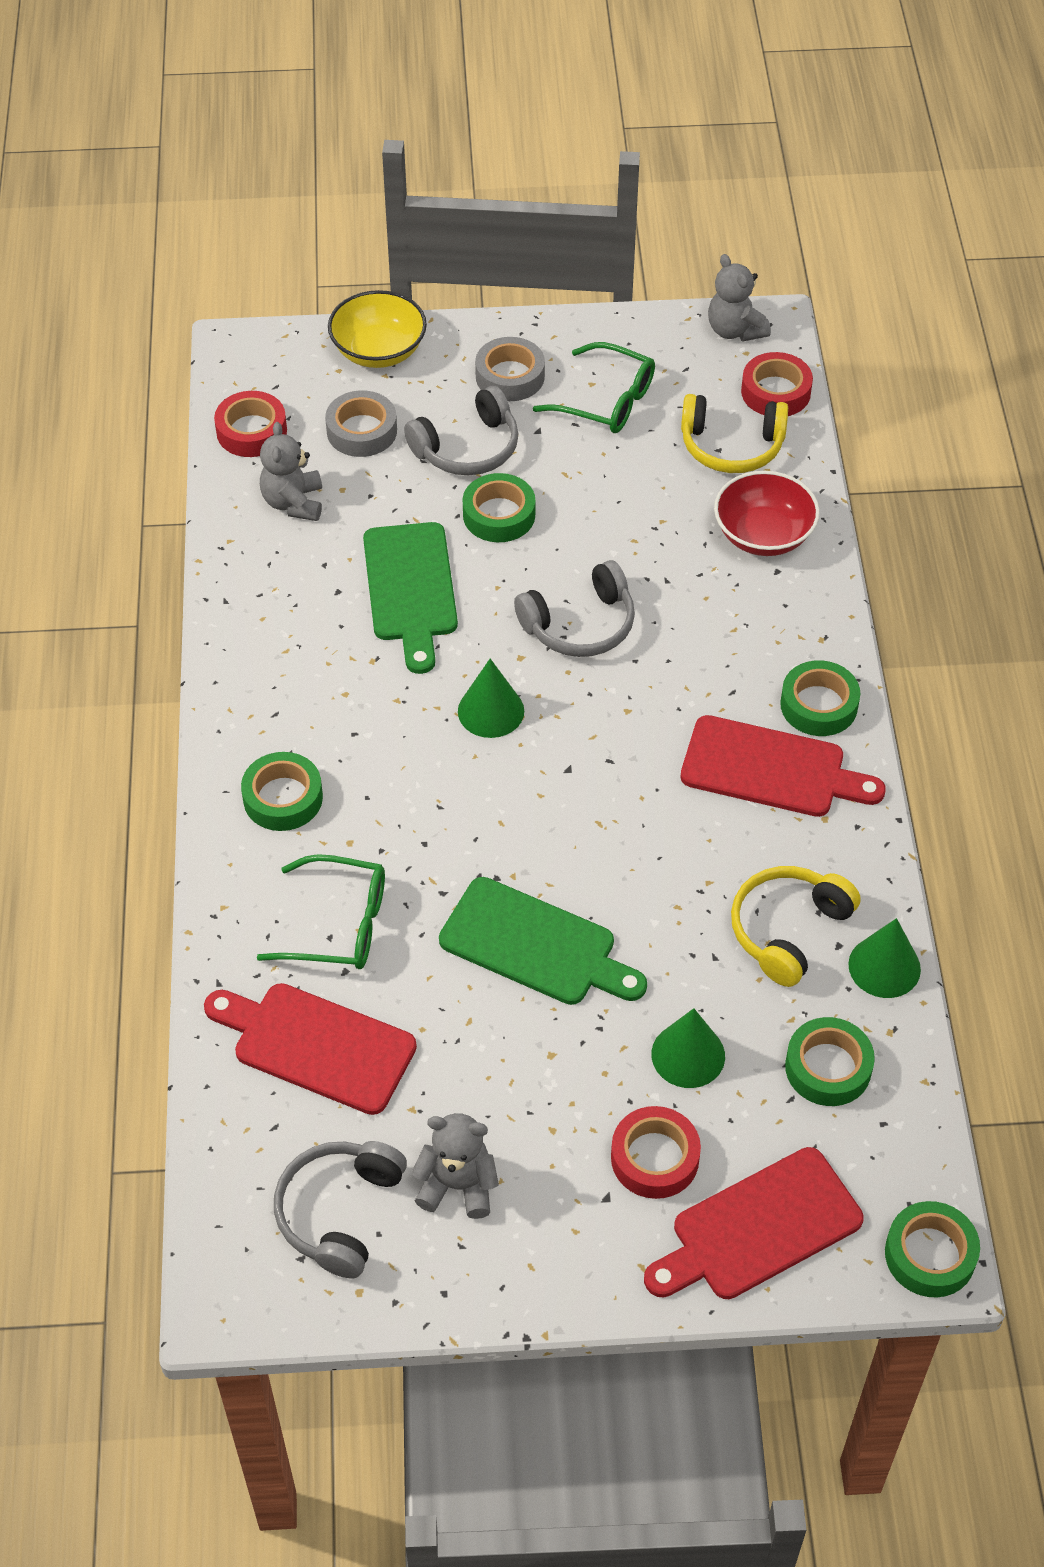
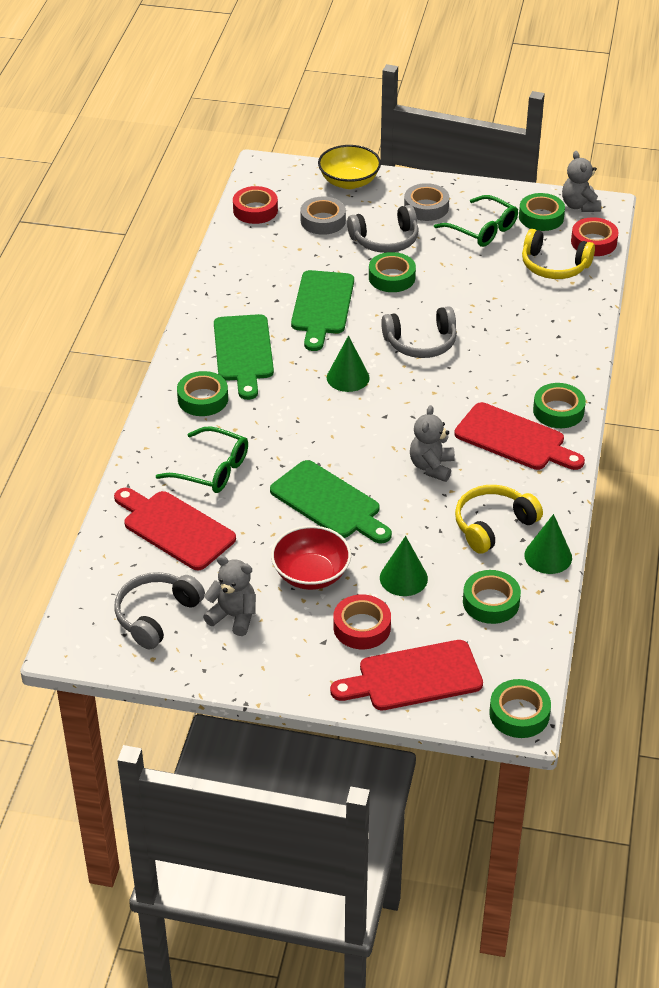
camera: 15 degrees right, 10 degrees down
grey teddy bear [260,422,322,521] -> grey teddy bear moved to [410,405,455,482]
red bowl [714,471,820,556] -> red bowl moved to [271,526,351,590]
none -> green cutting board [214,314,274,400]
none -> green tape [519,193,565,231]

